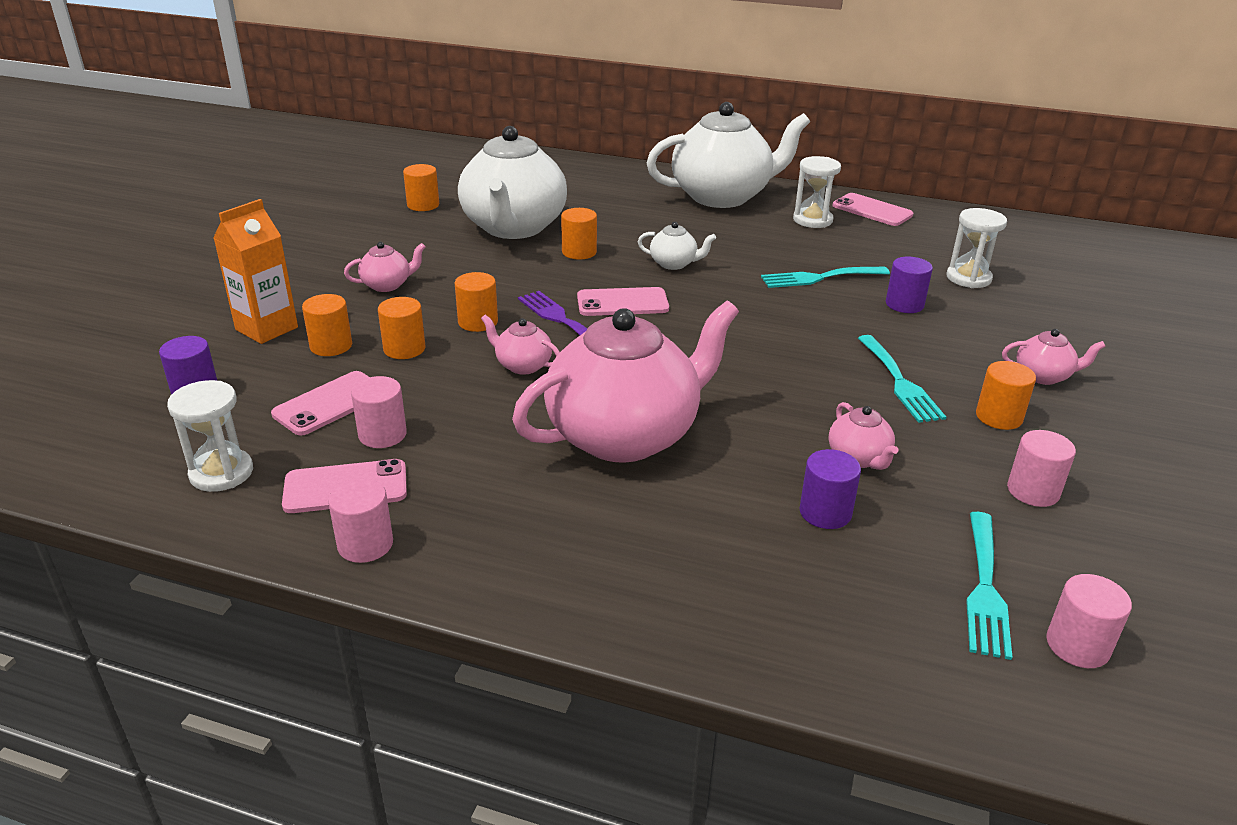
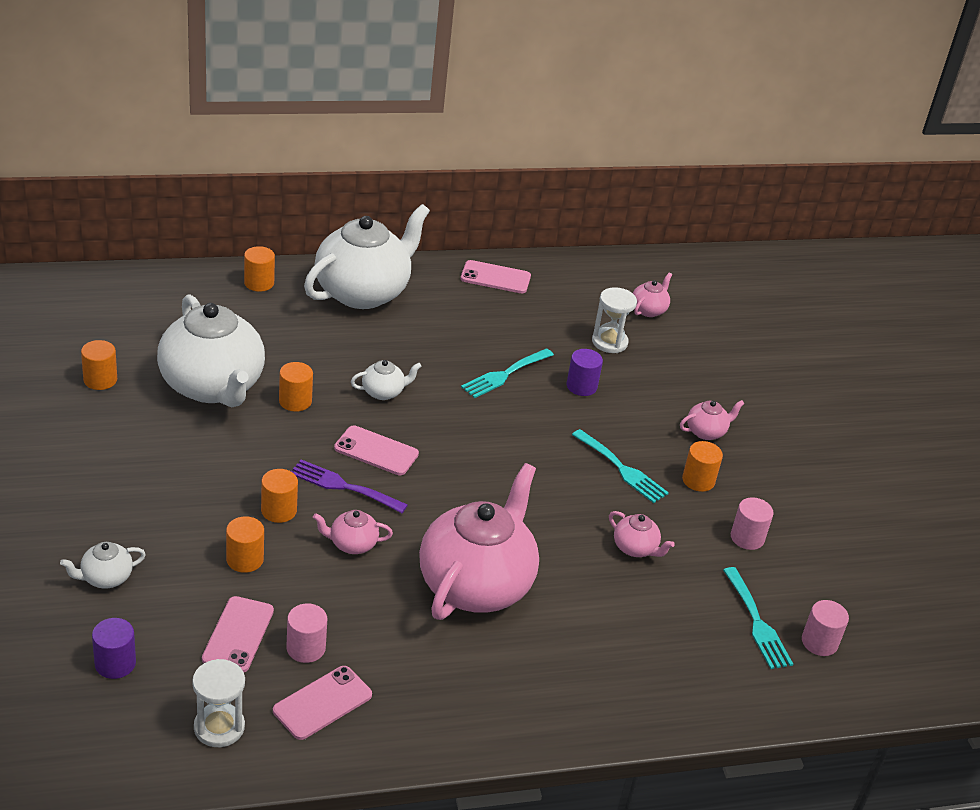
camera: 35 degrees left, 5 degrees up
orange carton [213,199,298,344] -> white teapot [60,542,146,588]
orange cylinder [302,294,352,356] -> orange cylinder moved to [244,246,275,292]
pink cylinder [328,478,393,563] -> none
pink teapot [344,242,426,292] -> pink teapot moved to [633,273,672,317]
pink phone [577,287,669,316] -> pink phone turned 60 degrees clockwise [334,425,419,475]
white hourglass [793,156,841,228] -> none
purple cylinder [799,449,861,529] -> none

